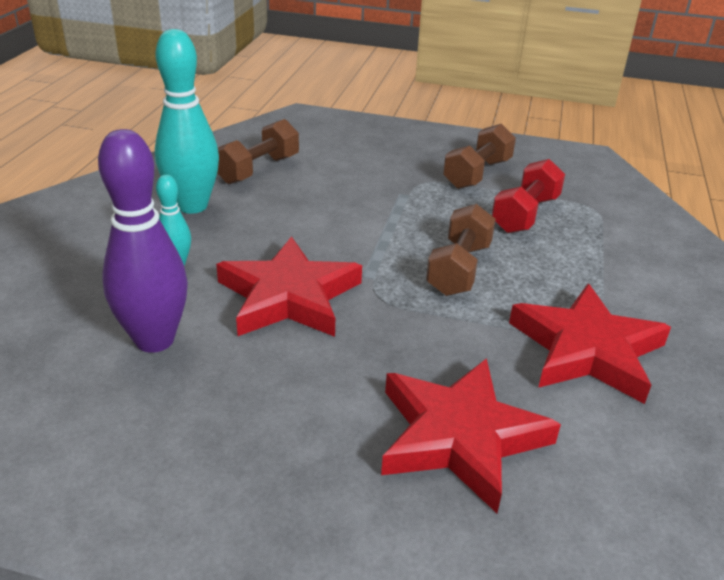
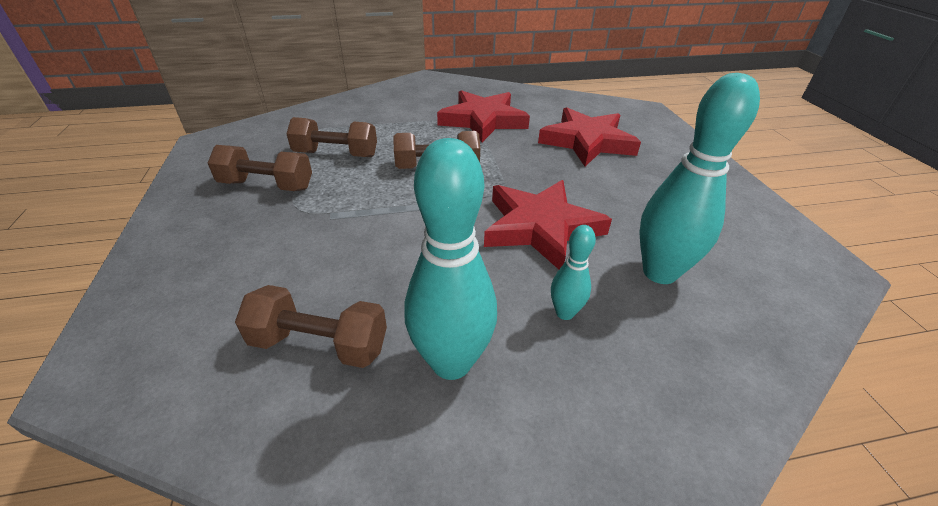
camera: 115 degrees left, 5 degrees up
purple bowling pin [98,129,188,353] -> turquoise bowling pin [639,73,760,284]
red dumbbell [492,159,565,233] -> brown dumbbell [286,117,377,157]

